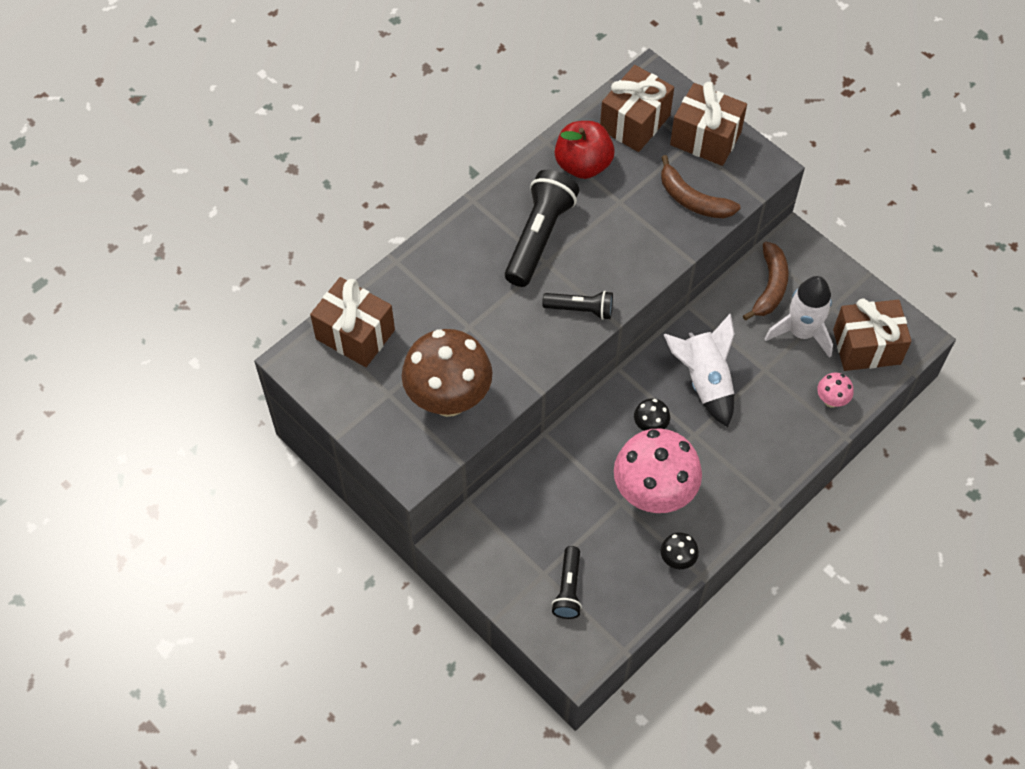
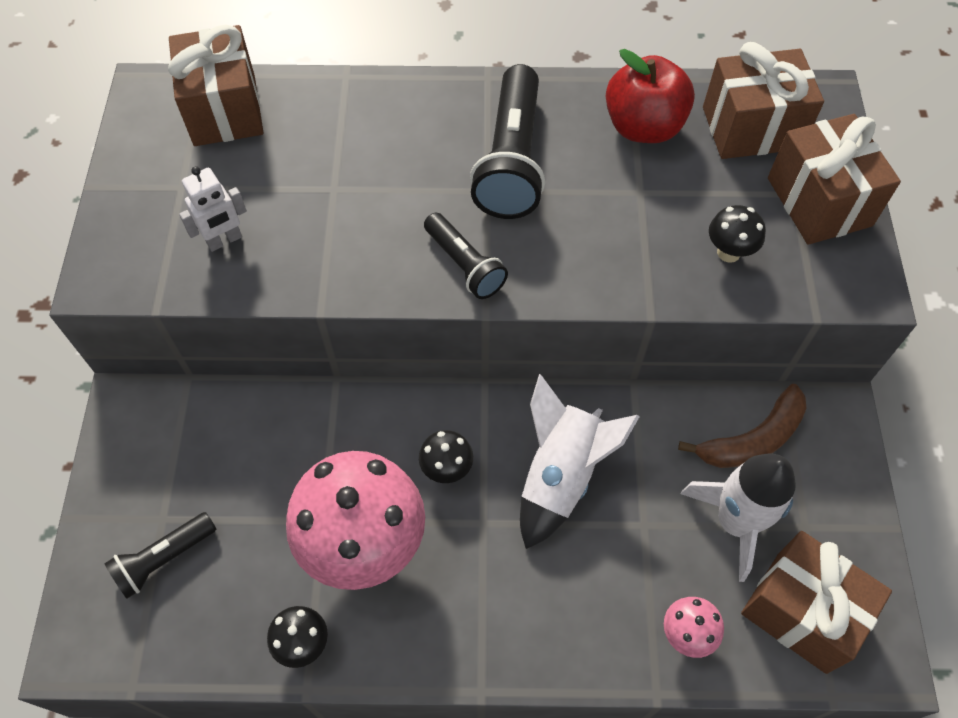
camera: 45 degrees right, 0 degrees up
brown mushroom [402,329,492,417] -> white robot [179,166,247,252]
black flashlight [505,170,579,287] -> black flashlight turned 120 degrees clockwise [470,64,545,219]
brown banana [661,155,740,218] -> black mushroom [709,205,766,263]

